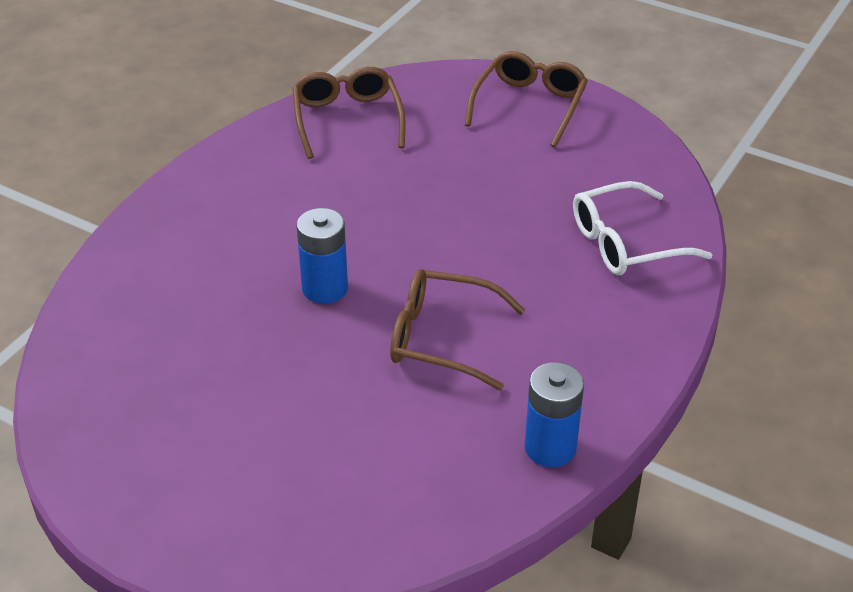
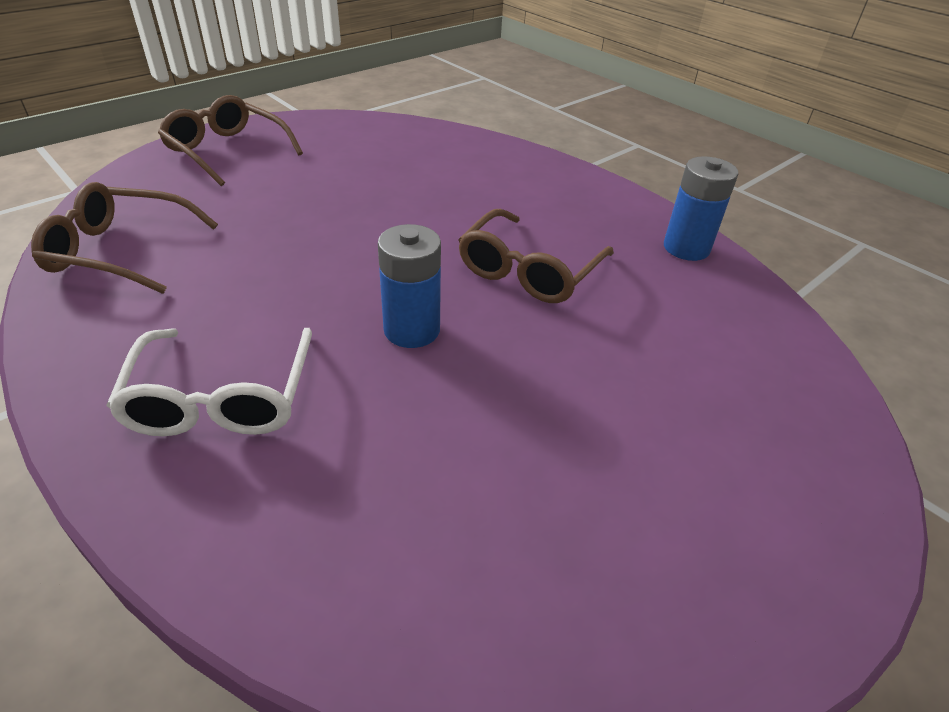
camera: 75 degrees left, 0 degrees up
white glasses [573,181,712,275] -> white glasses moved to [106,328,312,436]

